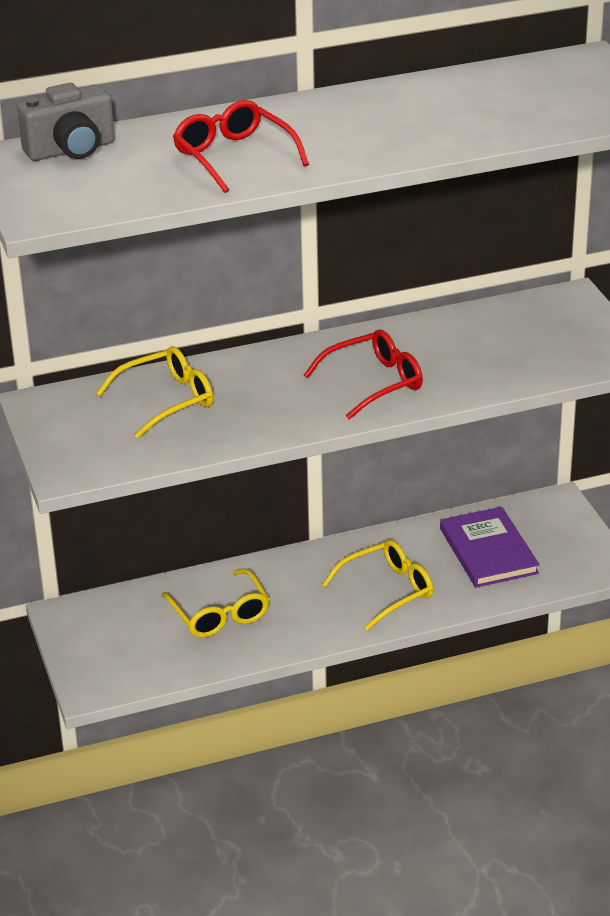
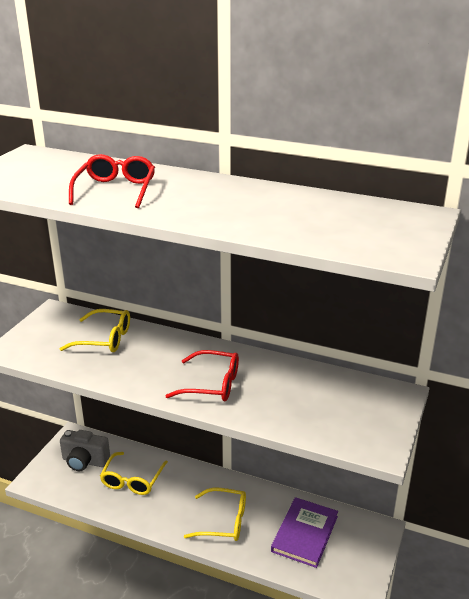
camera: 40 degrees right, 5 degrees down
grey camera [17,83,115,161] -> grey camera moved to [60,430,110,471]

